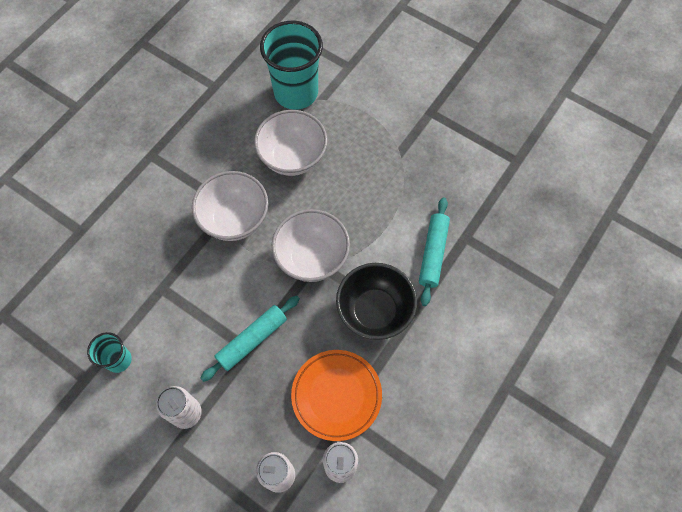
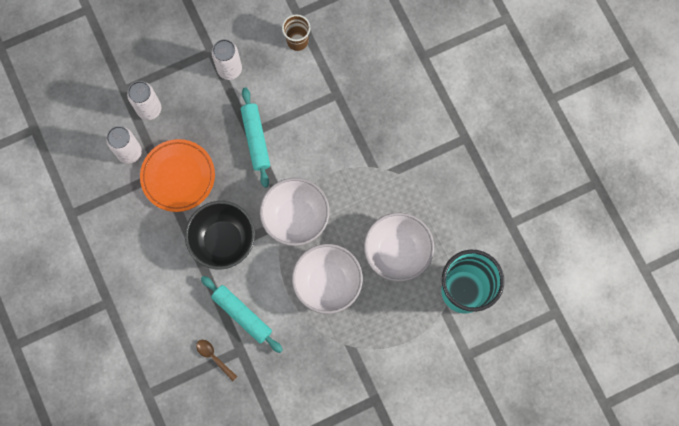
camera: 120 degrees right, 10 degrees up
turquoise cup [87,332,132,373] -> brown cup [282,14,311,51]
white bowl [192,171,268,241] -> white bowl moved to [292,244,363,314]
none -> brown spoon [196,340,237,381]

